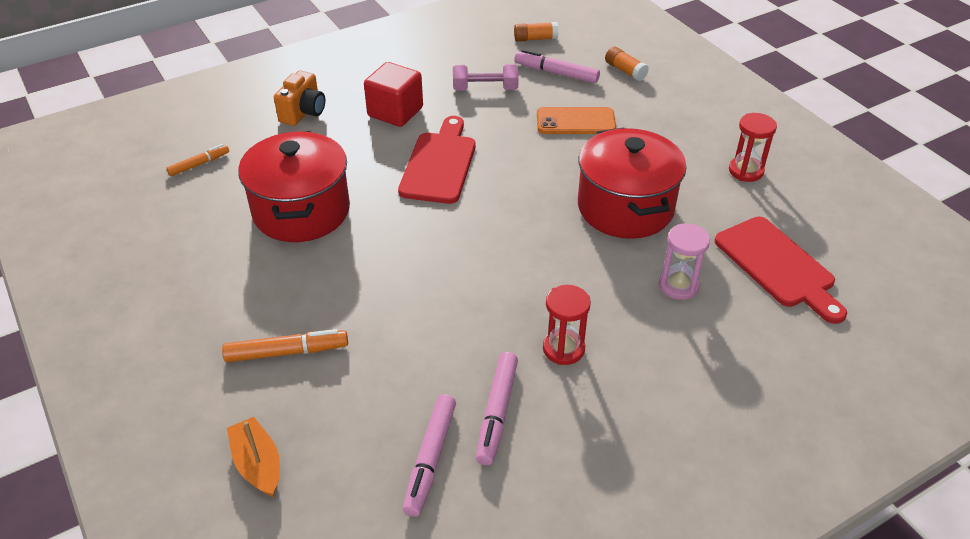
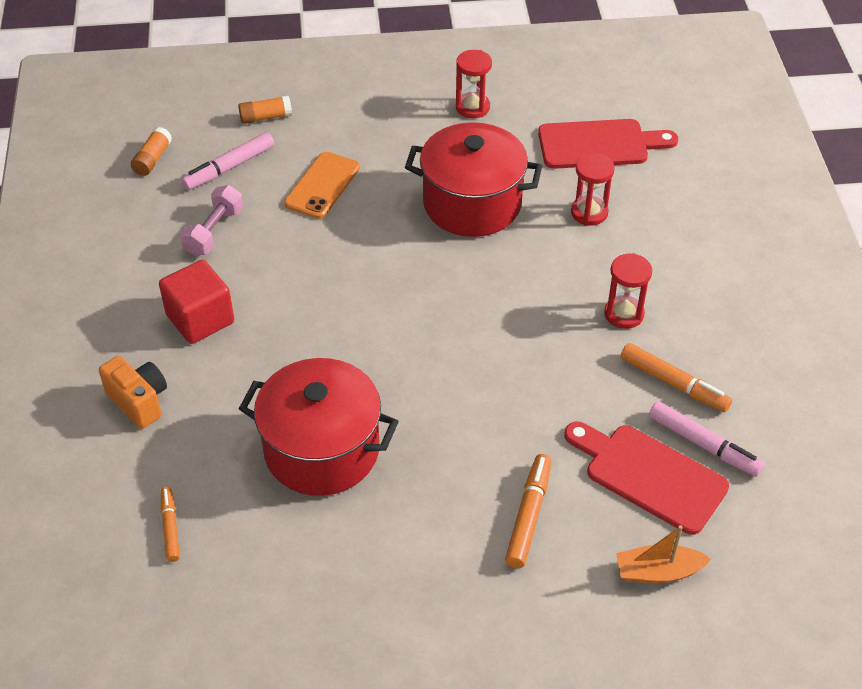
camera: 65 degrees left, 5 degrees up
red cutting board [398,116,476,204] -> red cutting board moved to [564,422,729,535]
pink marker [476,352,518,465] -> orange marker [621,343,732,412]
pink hourglass [659,223,710,300] -> red hourglass [571,153,615,226]

